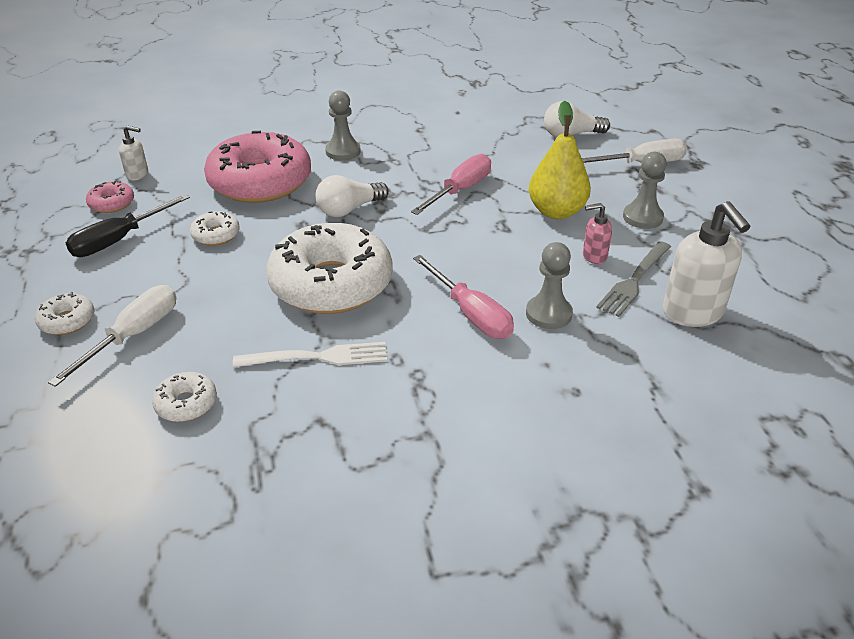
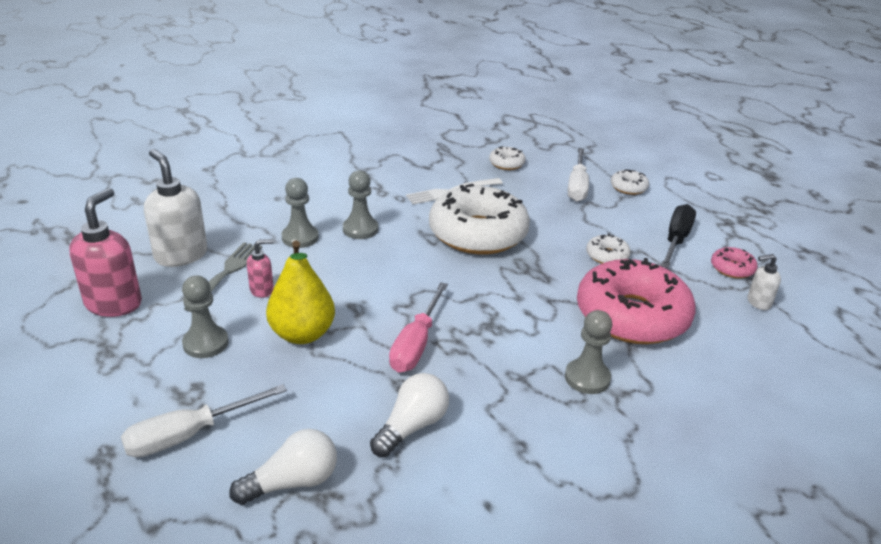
camera: 160 degrees right, 5 degrees down
white light bulb [315,175,389,217] -> white light bulb moved to [370,373,449,457]
pink screwdriver [413,255,514,339] -> grey pawn [343,170,378,239]
none -> pink soap dispenser [69,188,142,317]

